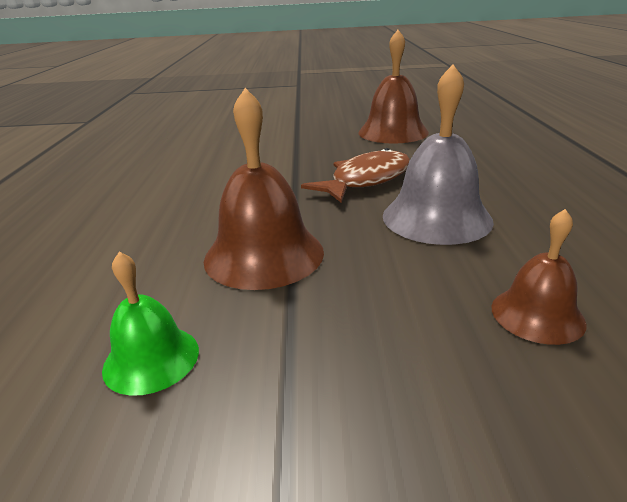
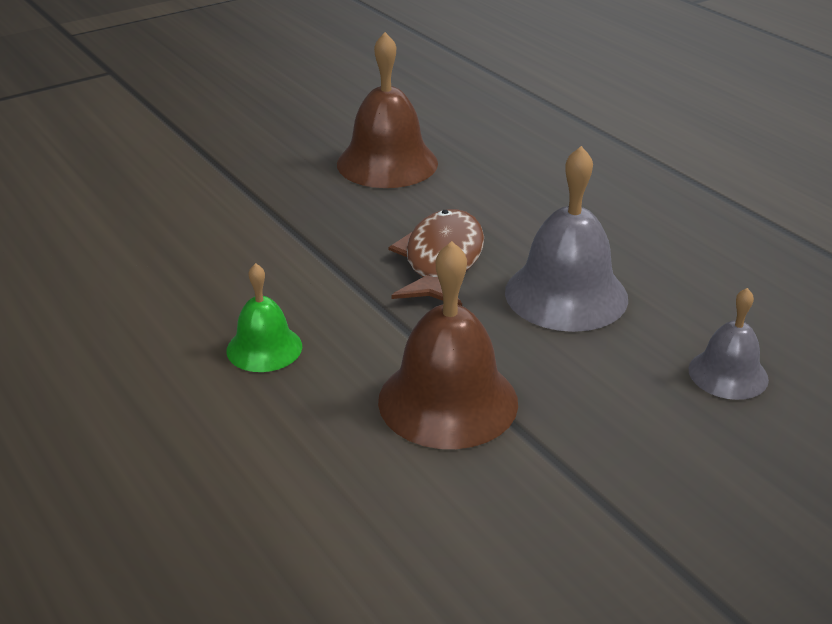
camera: 35 degrees left, 5 degrees up
green bell [102,252,199,396] -> green bell moved to [227,263,302,372]
brown bell [492,209,587,345] -> grey bell [689,288,769,400]

